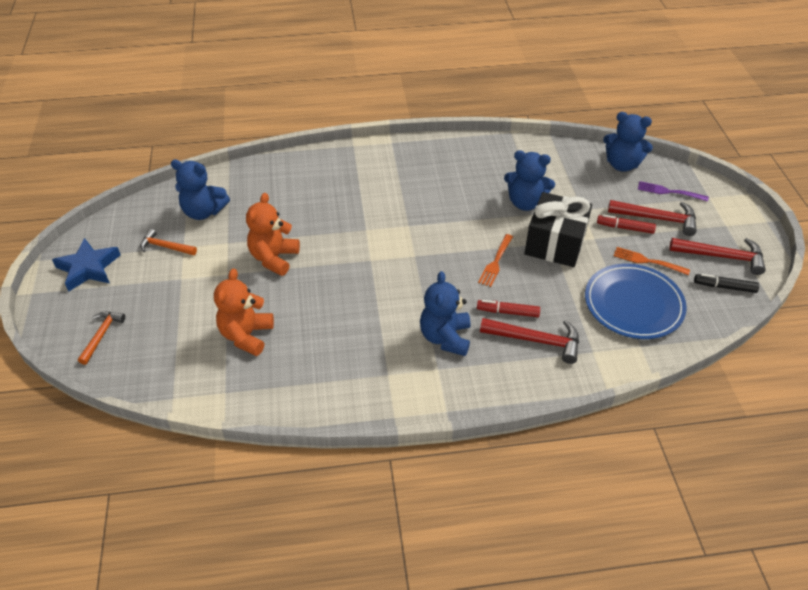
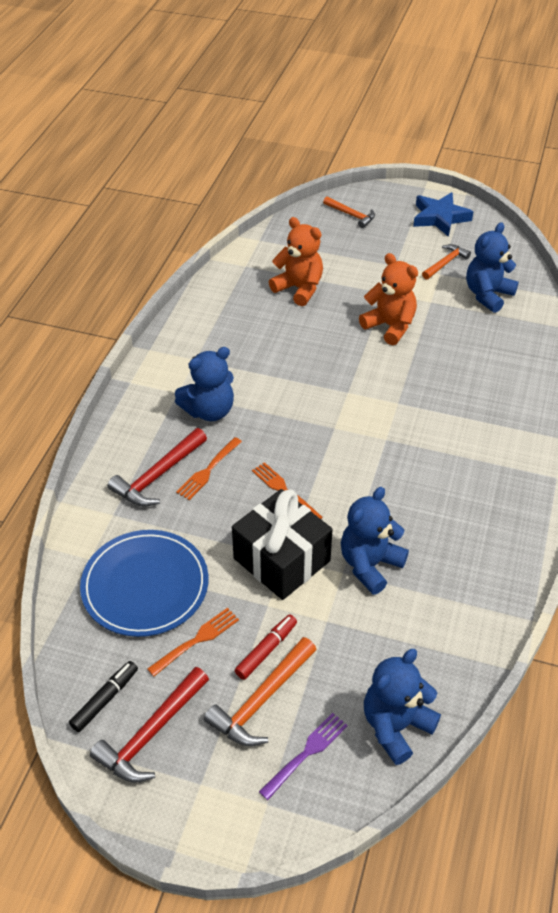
camera: 115 degrees right, 0 degrees up
blue teddy bear [420,271,471,356] -> blue teddy bear turned 120 degrees clockwise [175,347,234,421]
red marker [477,300,540,317] -> orange fork [176,437,242,500]
red hammer [608,200,697,236] -> orange hammer [204,637,317,746]

